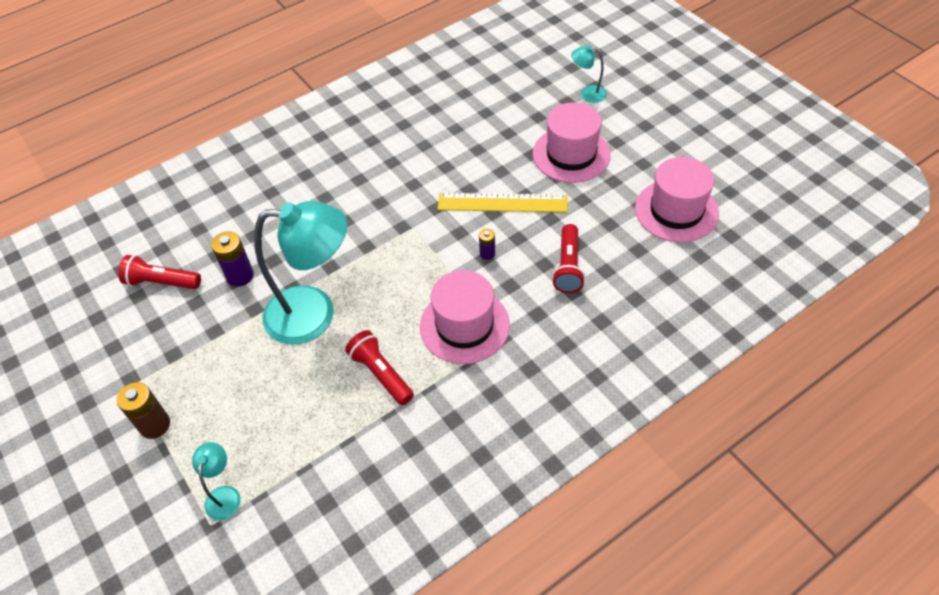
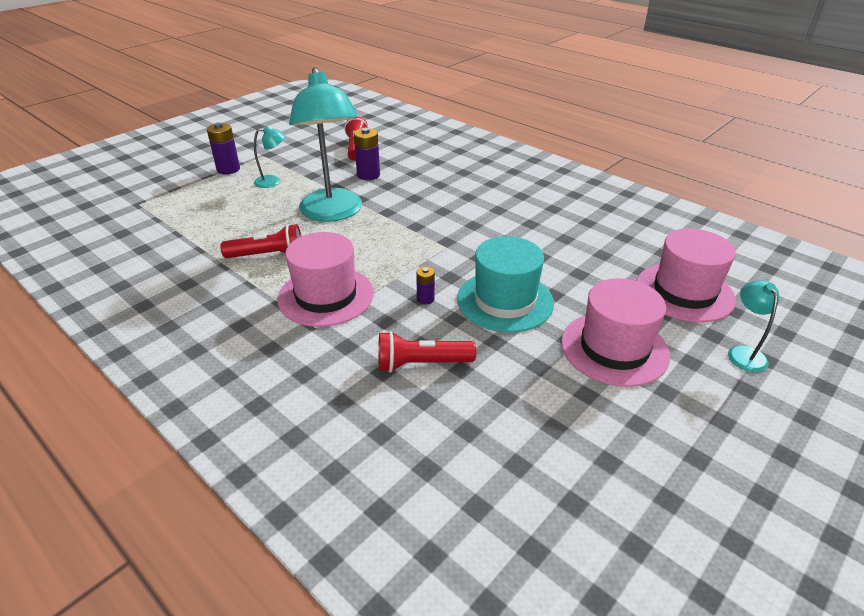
camera: 75 degrees right, 15 degrees down
brown battery [117,382,170,439] -> purple battery [207,122,240,174]
turquoise lamp [192,442,241,520] -> turquoise lamp moved to [254,126,285,188]
red flashlight [345,330,414,405] -> red flashlight turned 45 degrees clockwise [221,224,301,258]
yellow ruler [438,193,568,212] -> turquoise hat [457,236,554,332]
pink hat [635,157,719,242] -> pink hat moved to [637,229,736,322]

